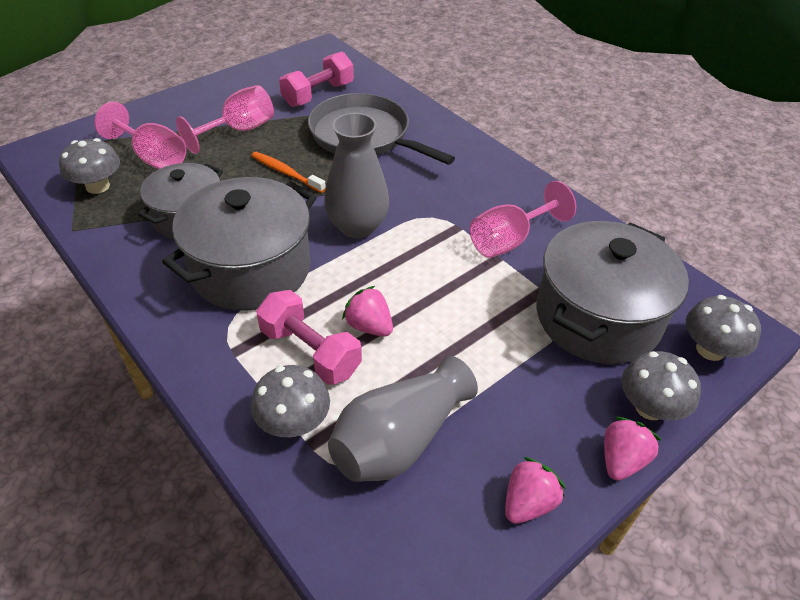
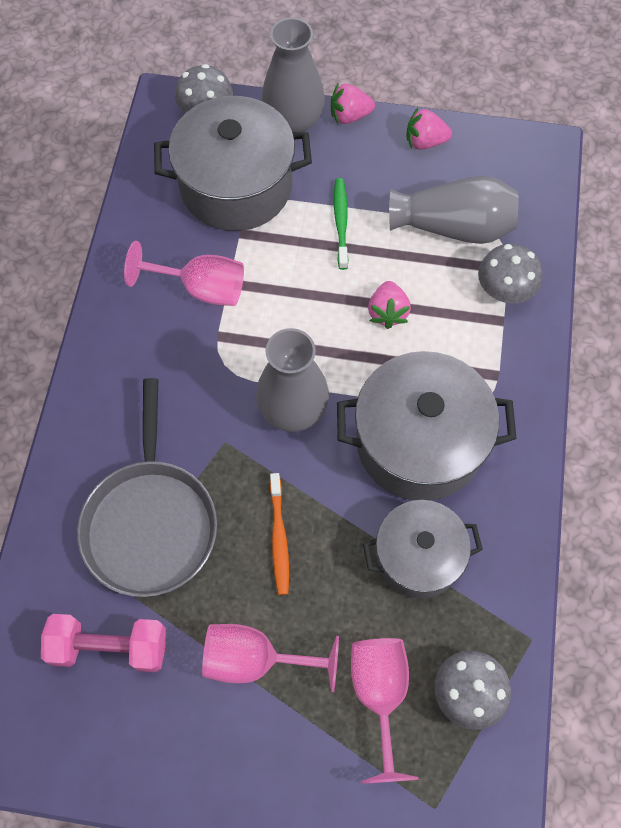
camera: 130 degrees left, 20 degrees up
pink dumbbell [256,290,362,385] -> none
grey mushroom [622,351,701,421] -> grey vase [262,17,325,132]
none -> green toothbrush [334,178,348,270]

